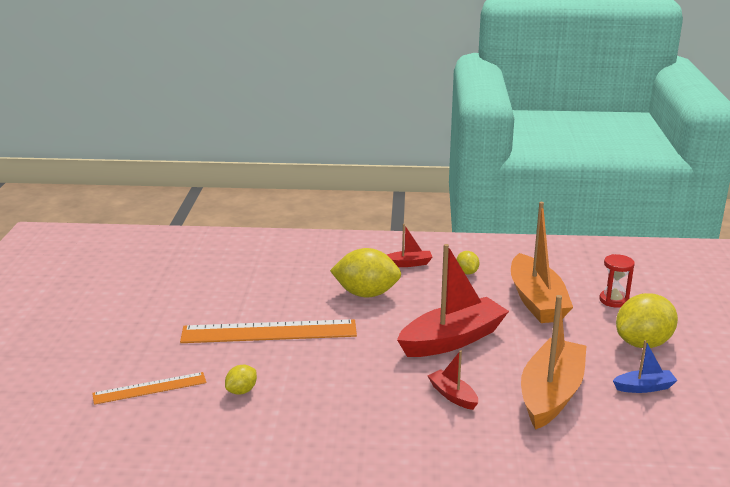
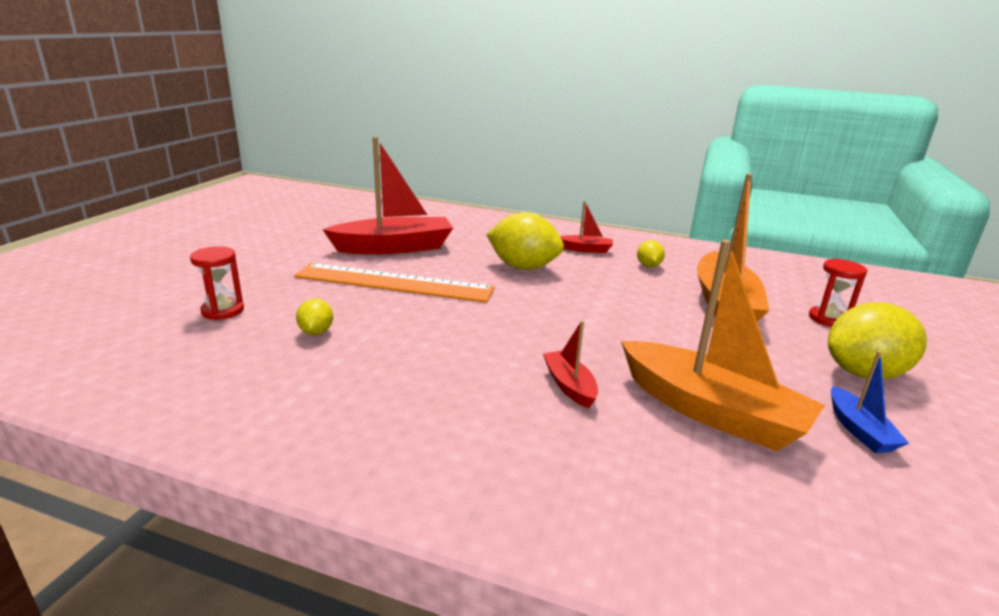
camera: 15 degrees right, 0 degrees up
orange ruler [92,372,206,405] -> red hourglass [190,246,244,320]
yellow lemon [225,365,257,394] -> yellow lemon turned 60 degrees counterclockwise [296,298,333,335]
red boat [397,244,509,357] -> red boat moved to [322,137,453,254]
orange boat [521,295,586,430] -> orange boat turned 90 degrees clockwise [621,240,825,451]
blue boat [613,340,678,393] -> blue boat turned 75 degrees clockwise [831,351,909,453]

